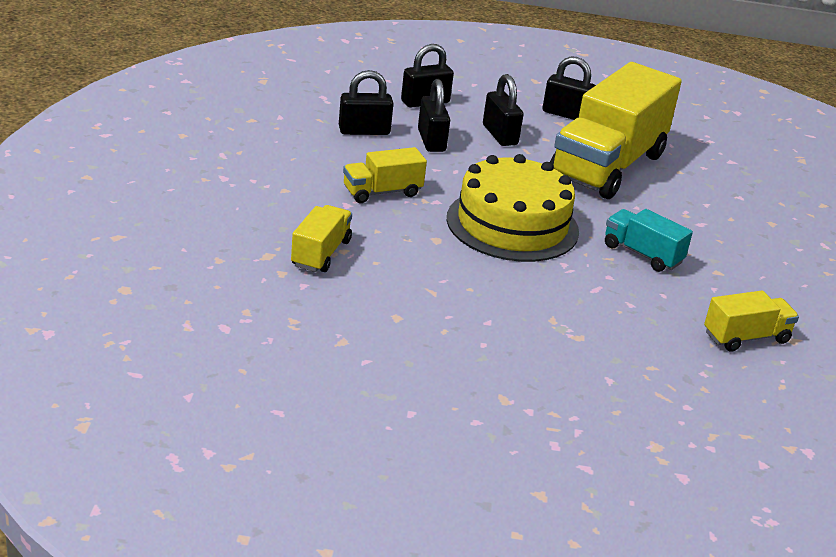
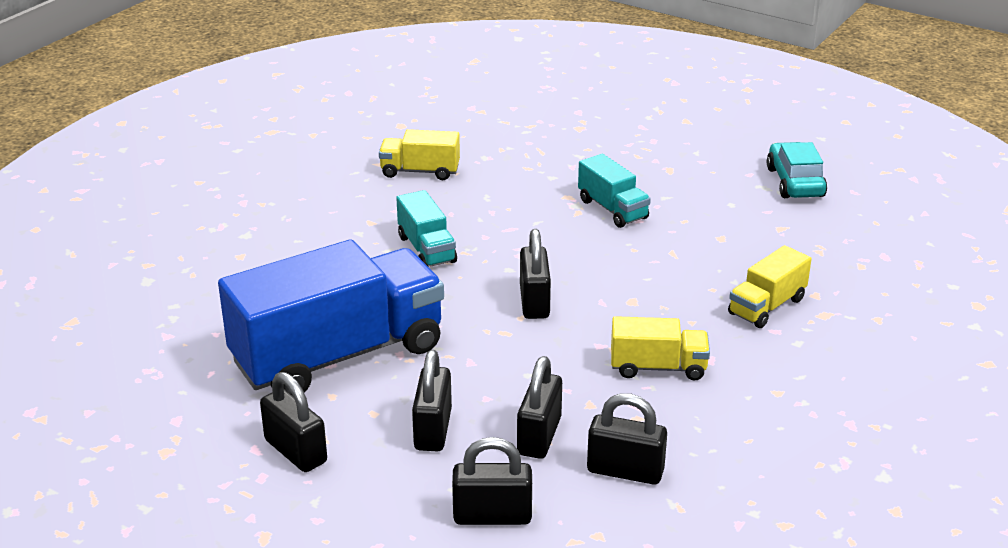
camera: 150 degrees left, 0 degrees up
yellow cake [447,154,579,262] -> black padlock [520,229,551,319]
yellow truck [550,62,682,199] -> blue truck [218,240,444,394]
none -> turquoise truck [578,154,651,228]
none -> turquoise car [767,142,827,198]

